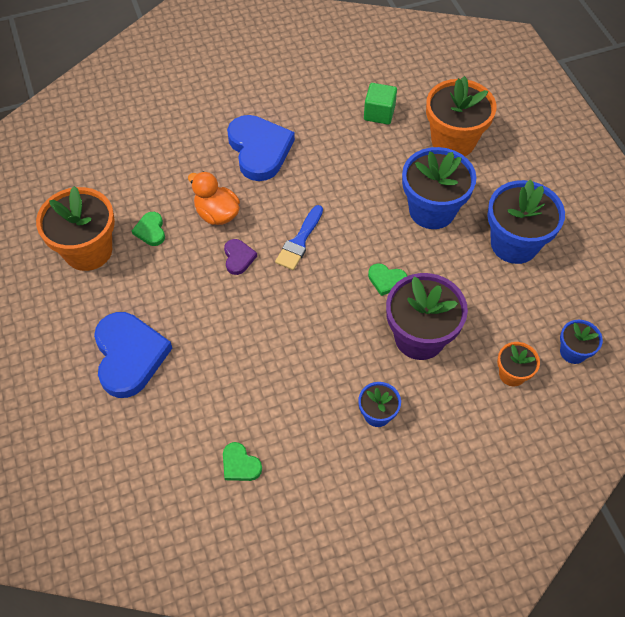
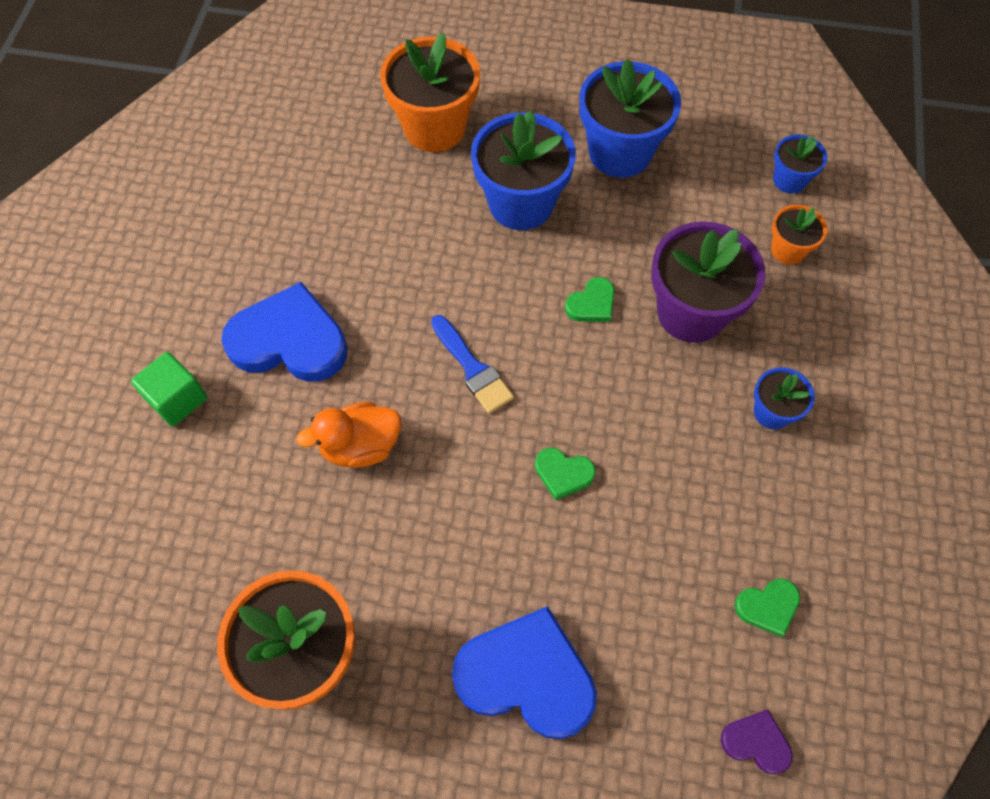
camera: 60 degrees left, 5 degrees up
green heart [132,212,165,246] -> green heart moved to [535,448,596,501]
purple heart [224,239,257,275] -> purple heart moved to [721,709,793,774]
green cube [364,83,397,125] -> green cube moved to [131,352,207,426]

